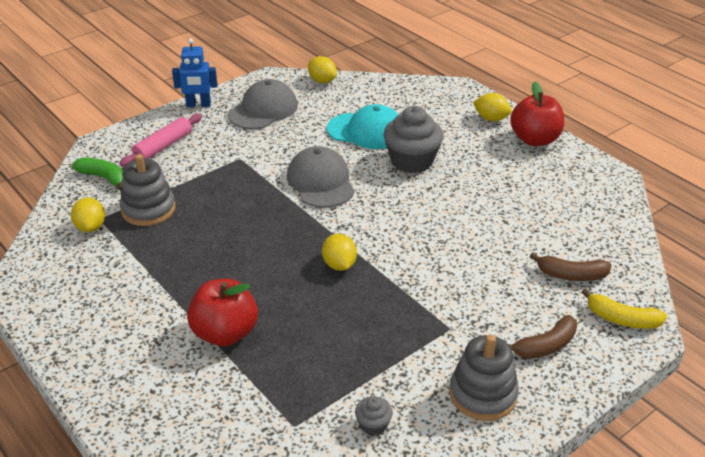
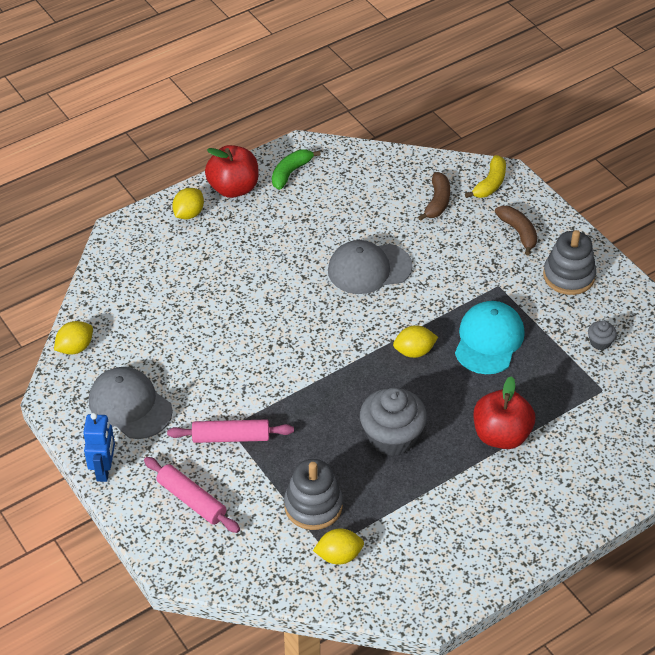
camera: 85 degrees left, 10 degrees up
green banana [72,157,123,191] -> green banana moved to [272,150,321,190]
grey cap [287,146,355,208] -> grey cap moved to [328,240,413,294]
turquoise cap [327,104,398,149] -> turquoise cap moved to [455,301,525,374]
grey cupcake [383,106,444,173] -> grey cupcake moved to [360,387,427,456]
none -> pink rolling pin [167,419,294,443]

